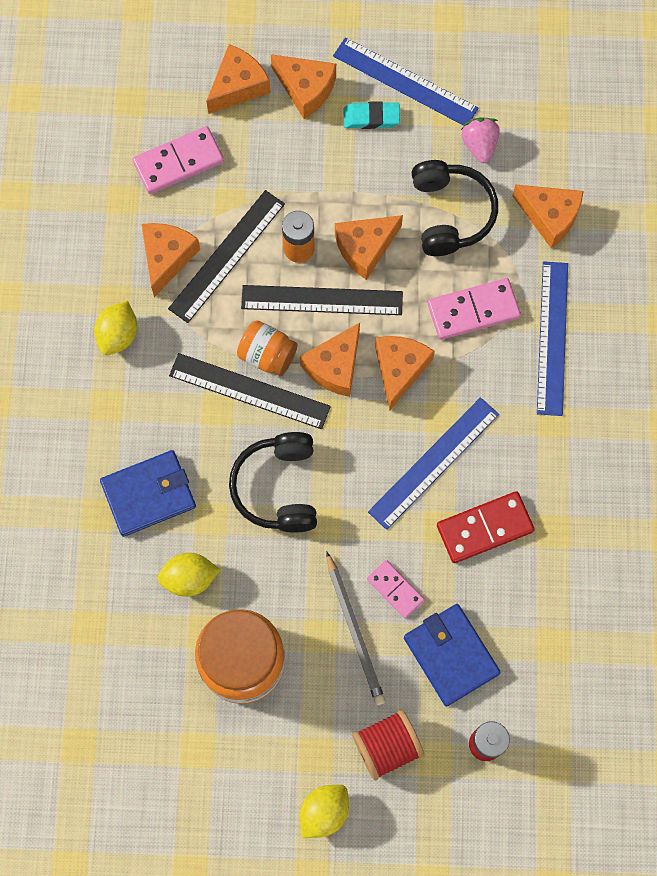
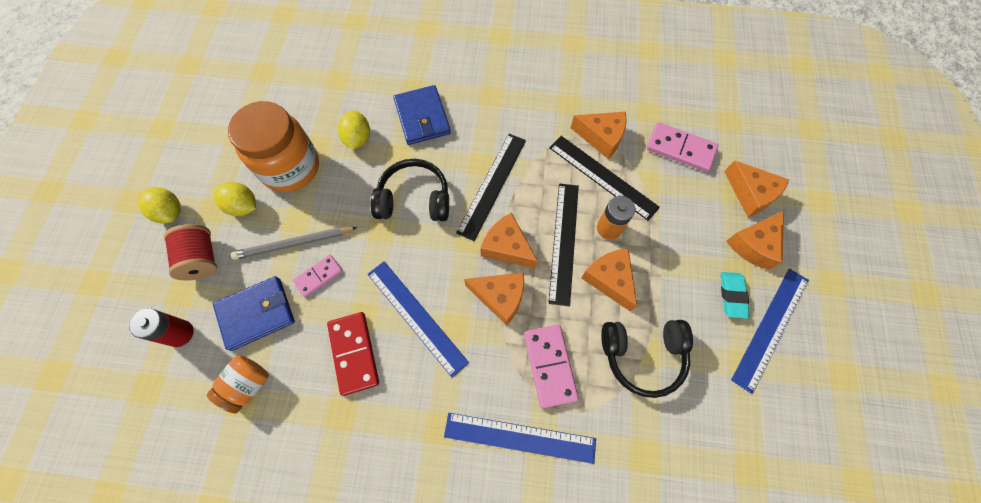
camera: 95 degrees right, 5 degrees down
yellow lemon [94,301,137,355] -> yellow lemon moved to [214,182,256,216]
pink domino [133,126,224,194] -> pink domino turned 45 degrees counterclockwise [646,122,718,172]
orange jar [237,320,298,376] -> orange jar moved to [207,355,269,413]
pink strawberry [461,118,500,163] -> none
orange cheese [512,184,584,248] -> none

